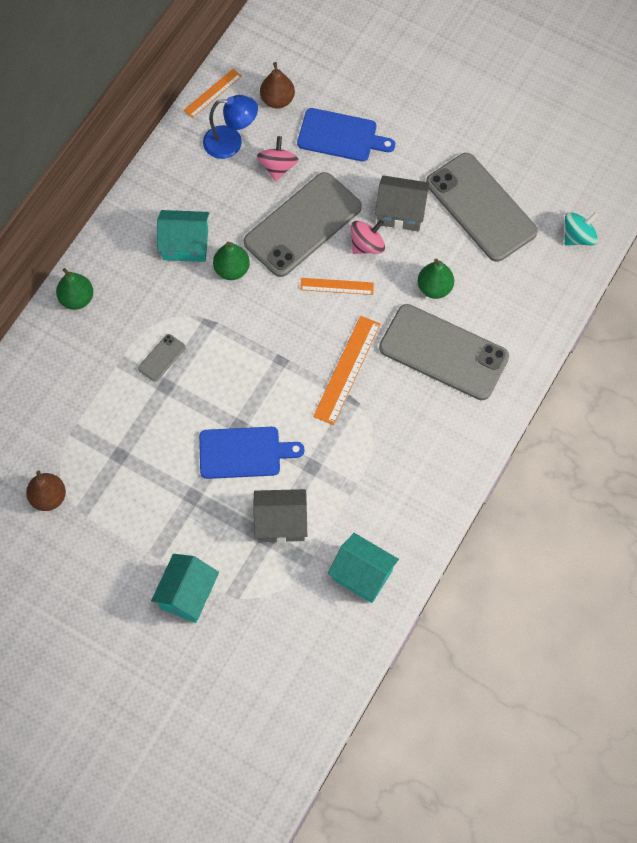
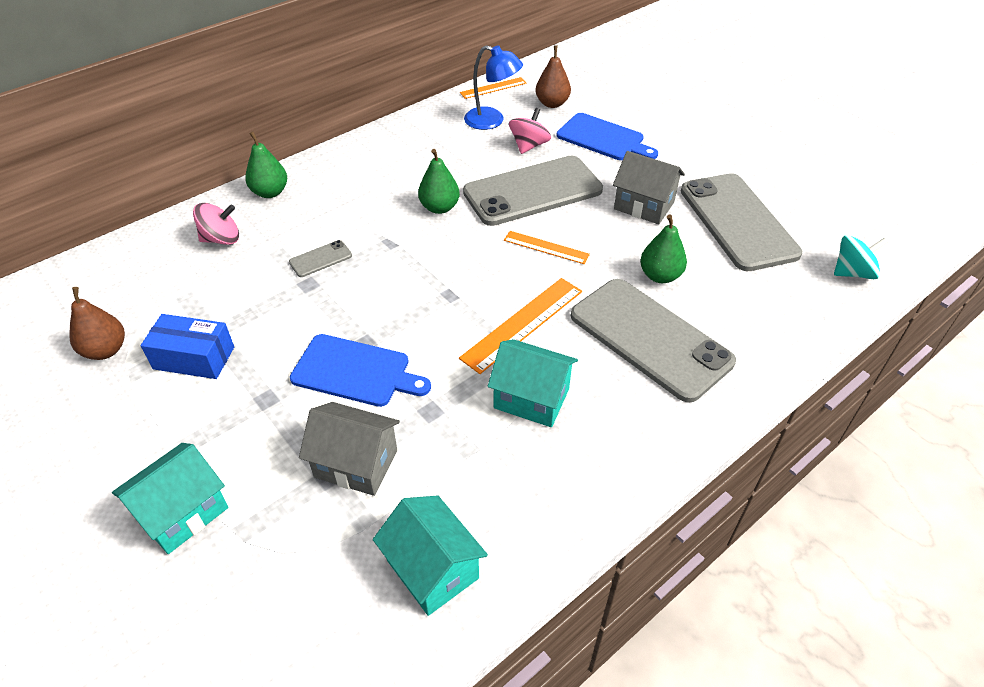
camera: 20 degrees right, 20 degrees down
turquoise house [157,210,209,262] -> turquoise house moved to [488,339,578,427]
pink spinning top [350,220,385,254] -> pink spinning top moved to [193,203,239,245]
none -> blue box [141,314,234,379]

